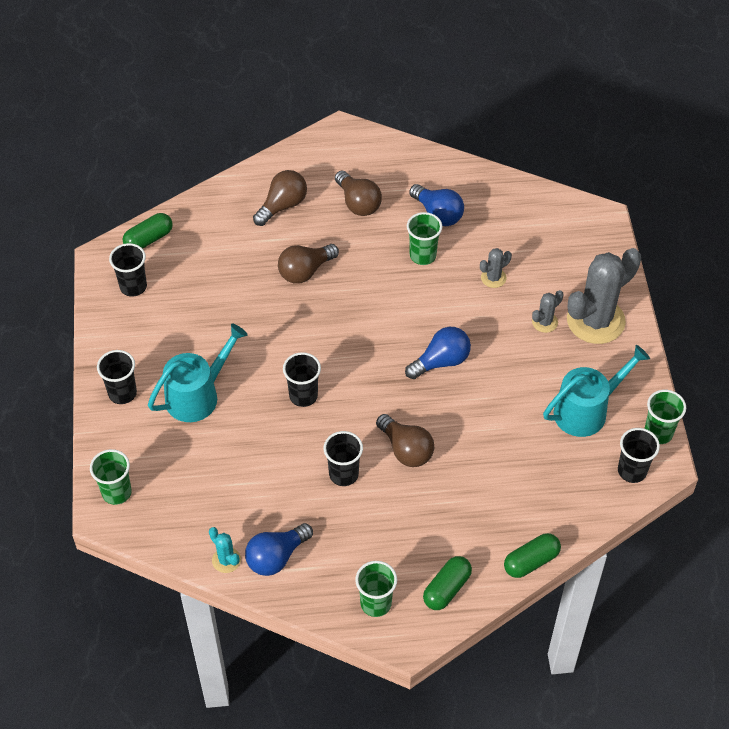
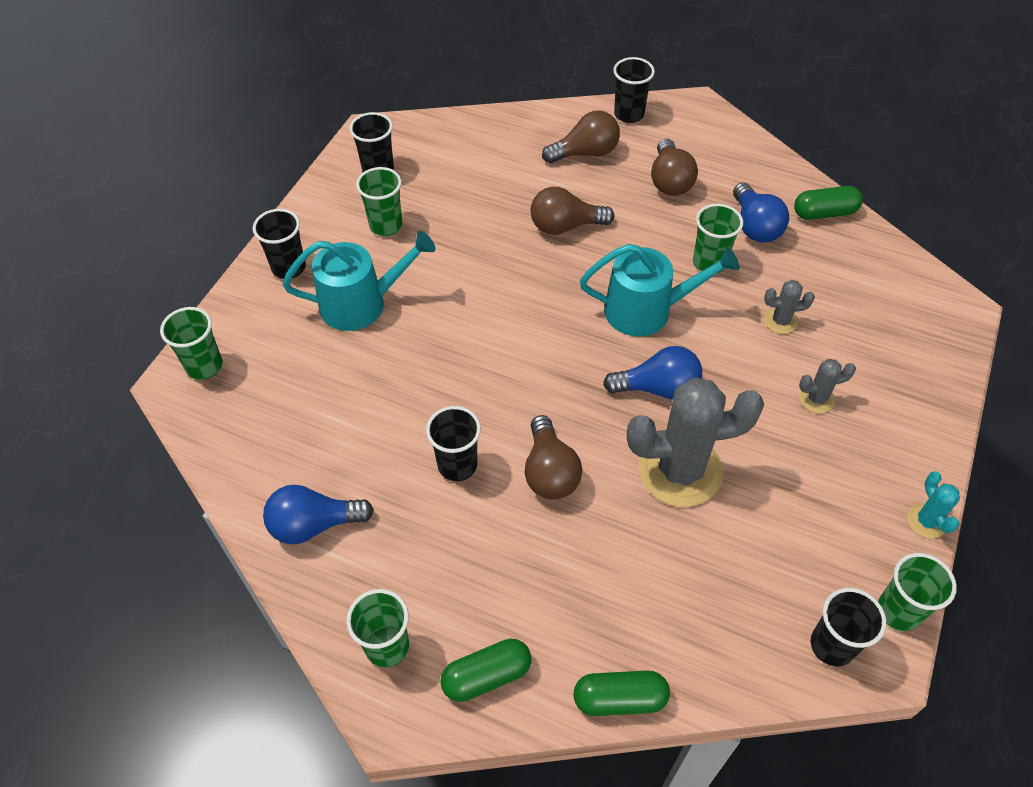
camera: 30 degrees right, 0 degrees up
green capsule [123,213,173,249] -> green capsule moved to [794,186,863,220]
turquoise cactus [209,527,241,573] -> turquoise cactus moved to [907,471,960,539]
black cup [283,352,321,407] -> black cup moved to [613,57,655,123]
turquoise watering can [543,345,650,437] -> turquoise watering can moved to [580,244,739,337]
grey cactus [567,248,641,344] -> grey cactus moved to [627,378,764,507]
none -> green cup [356,167,402,236]

